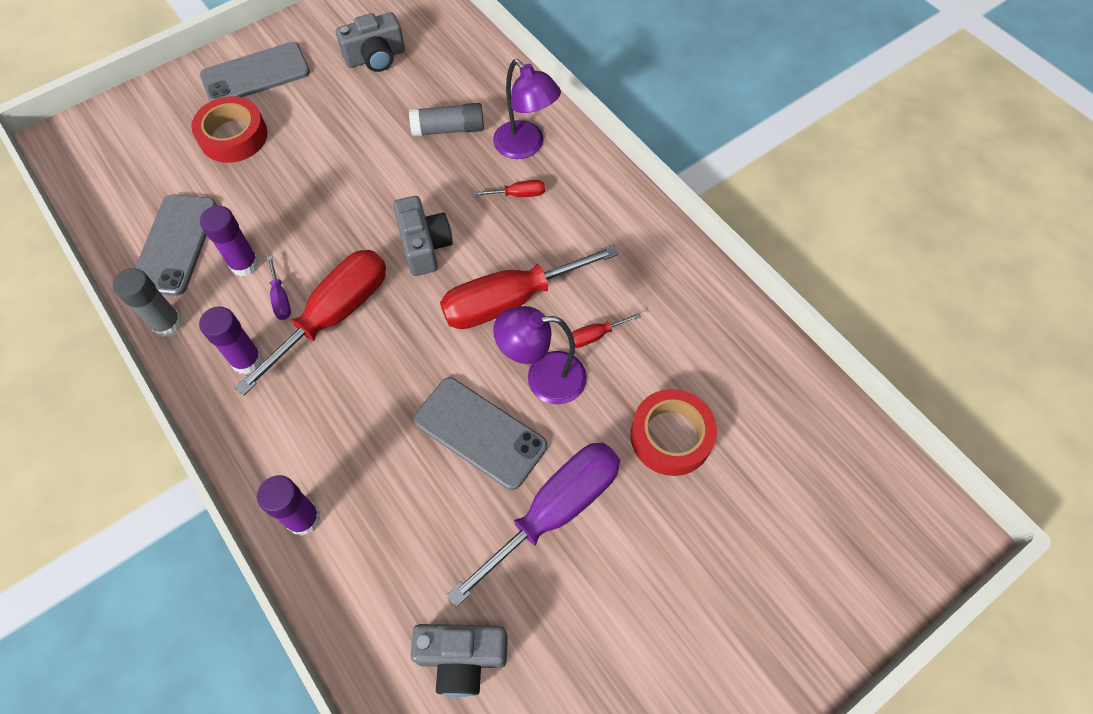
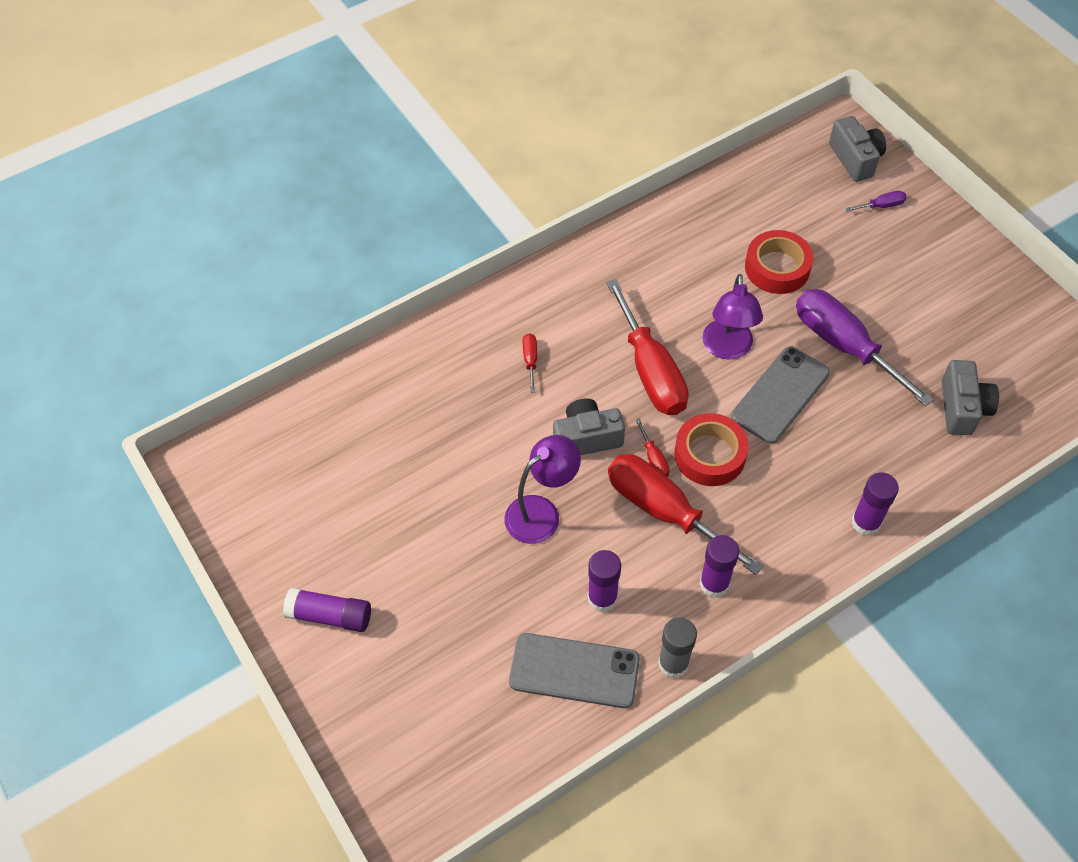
camera: 85 degrees left, 5 degrees down
red tape [191,96,268,163] -> red tape moved to [674,413,749,486]
grey phone [200,42,310,102] -> purple glue stick [283,588,371,632]
purple screwdriver [267,256,291,320] -> purple screwdriver moved to [845,191,907,212]
grey camera [336,12,405,72] -> grey camera moved to [829,116,886,182]
grey glue stick [409,103,484,137] -> none
purple lamp [493,59,561,159] -> purple lamp moved to [505,435,581,544]
red screwdriver [571,313,641,348] -> red screwdriver moved to [635,418,670,477]

